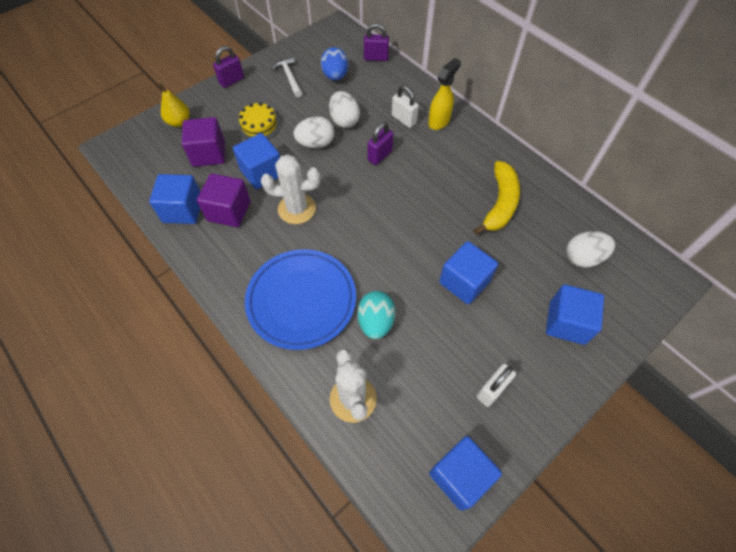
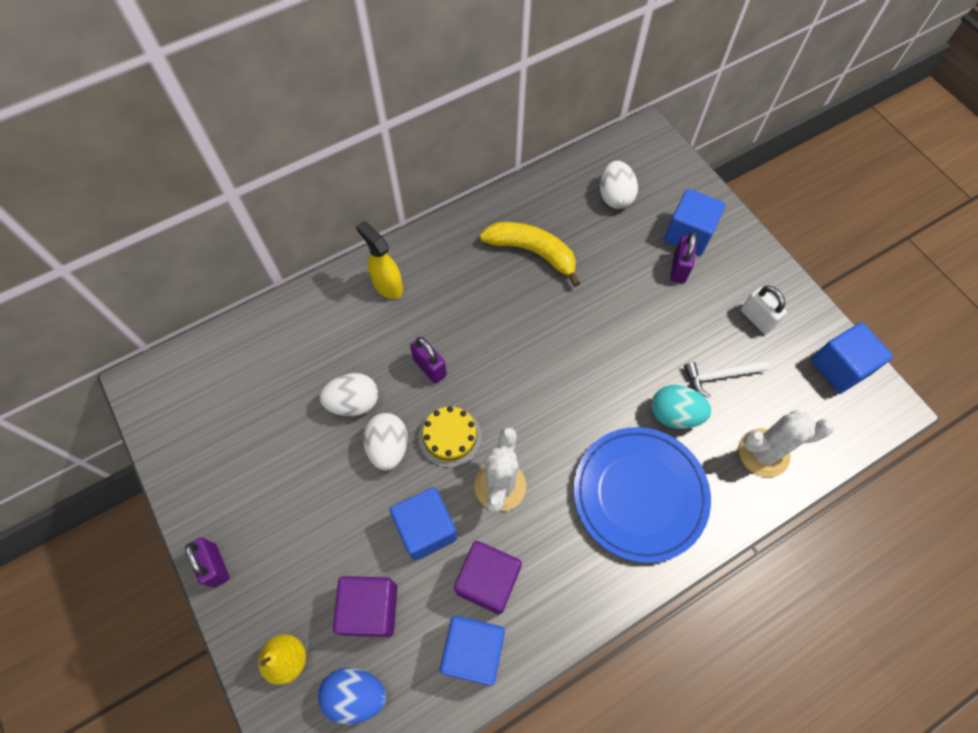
camera: 80 degrees left, 5 degrees up
yellow cake [237,102,281,139] -> yellow cake moved to [419,406,482,468]
white hammer [271,56,302,97] -> white hammer moved to [684,359,769,398]
blue egg [321,47,348,81] -> blue egg moved to [318,668,387,724]
purple padlock [364,23,389,61] -> purple padlock moved to [671,232,697,283]
white padlock [392,85,419,128] -> none
blue cube [439,241,498,304] -> none

